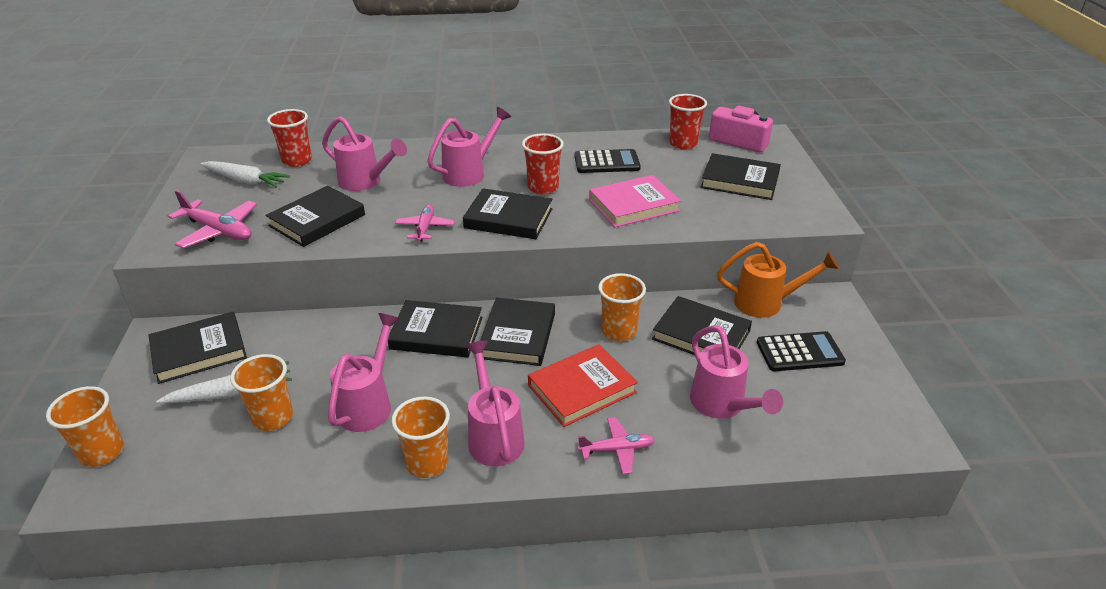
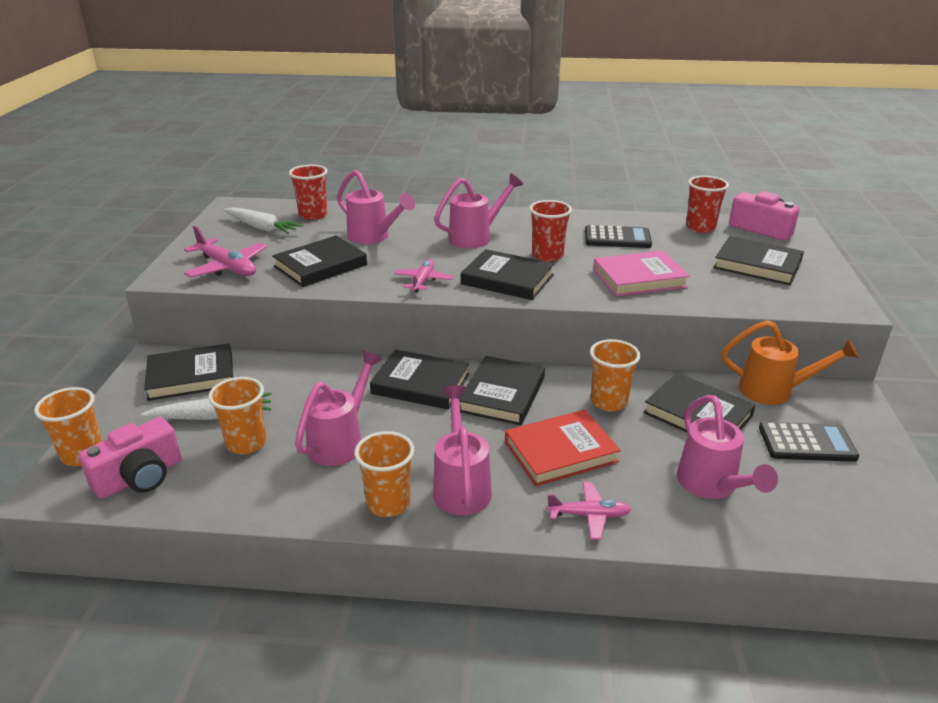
camera: 10 degrees right, 5 degrees down
none -> pink camera [79,417,181,499]

